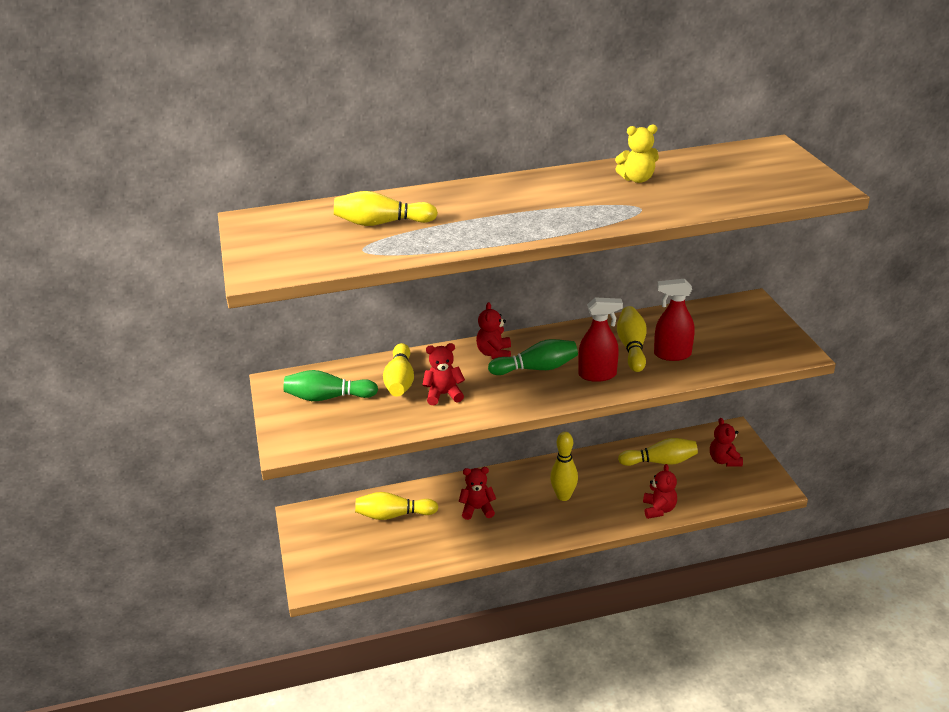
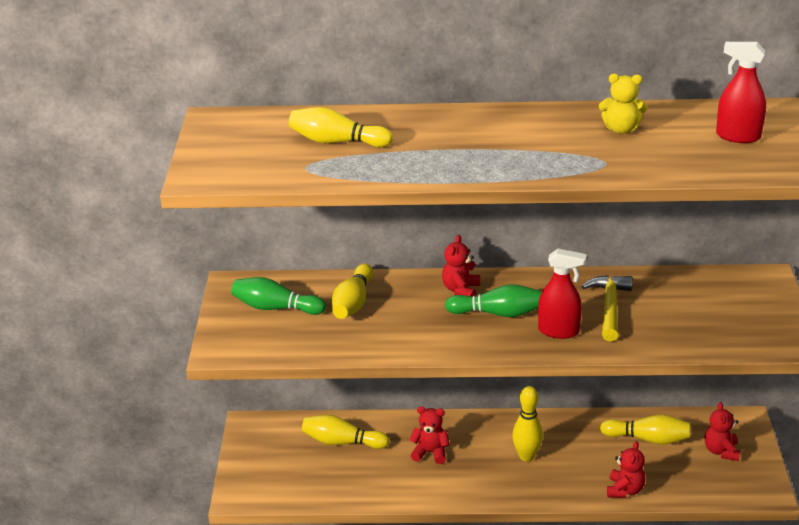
camera: 15 degrees right, 0 degrees up
red teddy bear [422,343,465,405] -> none
yellow bowling pin [617,306,647,372] -> yellow hammer [582,275,633,341]
red spray bottle [654,279,695,361] -> red spray bottle moved to [716,42,766,143]

